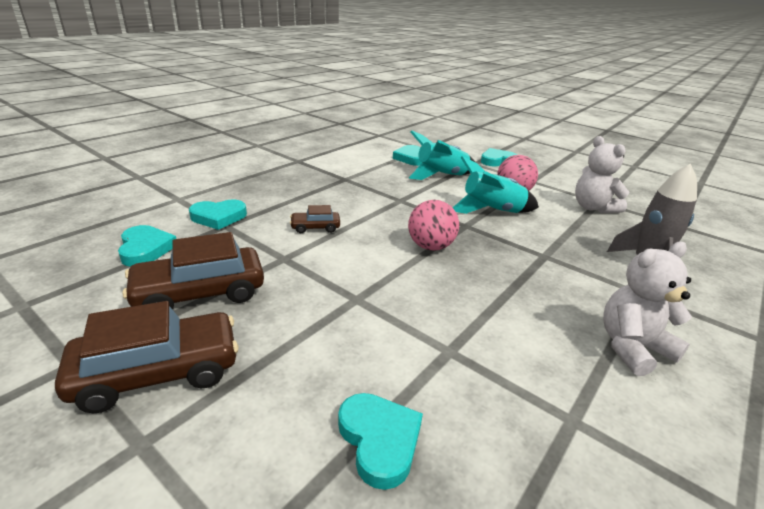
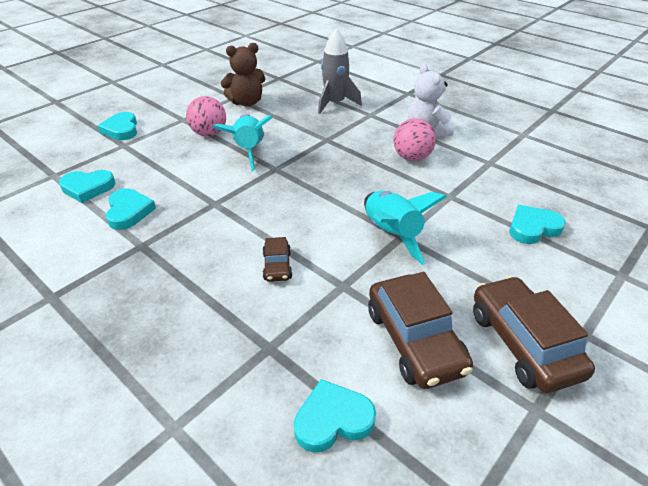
camera: 85 degrees left, 10 degrees up
turquoise heart [189,199,247,230] -> turquoise heart moved to [106,188,156,230]
pink ball [408,200,459,251] -> pink ball moved to [393,118,436,161]
turquoise rocket [409,130,475,180] -> turquoise rocket moved to [364,191,447,265]
white teddy bear [575,136,629,213] -> brown teddy bear [221,43,265,106]

